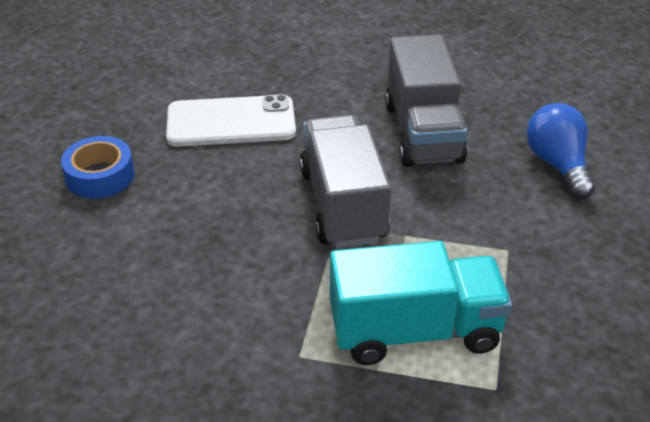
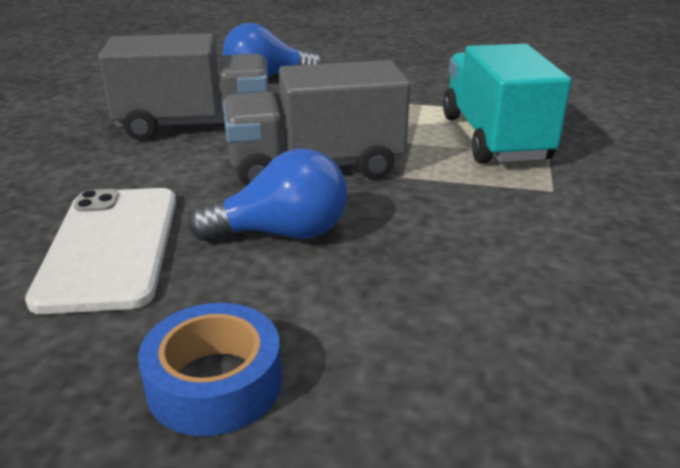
camera: 90 degrees left, 10 degrees down
none -> blue light bulb [188,149,348,241]

